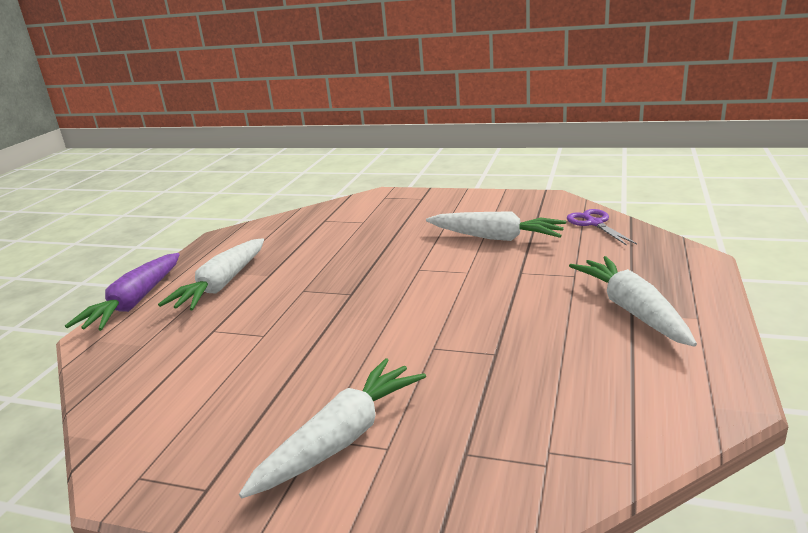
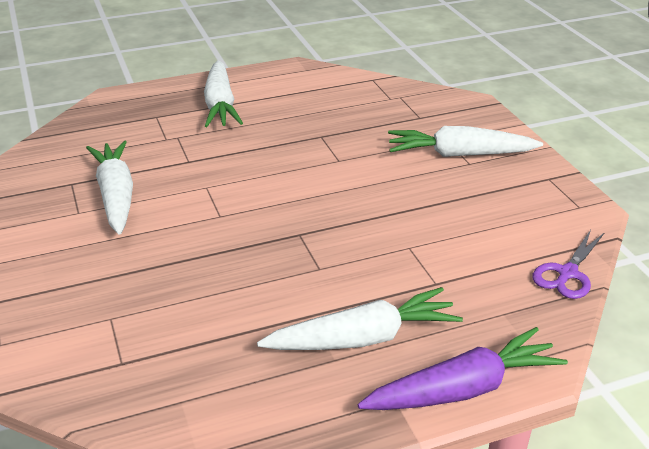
camera: 130 degrees left, 10 degrees up
purple scissors [567,209,637,246] -> purple scissors moved to [532,230,605,299]
white carrot [569,256,697,347] -> white carrot turned 45 degrees counterclockwise [204,60,243,127]

